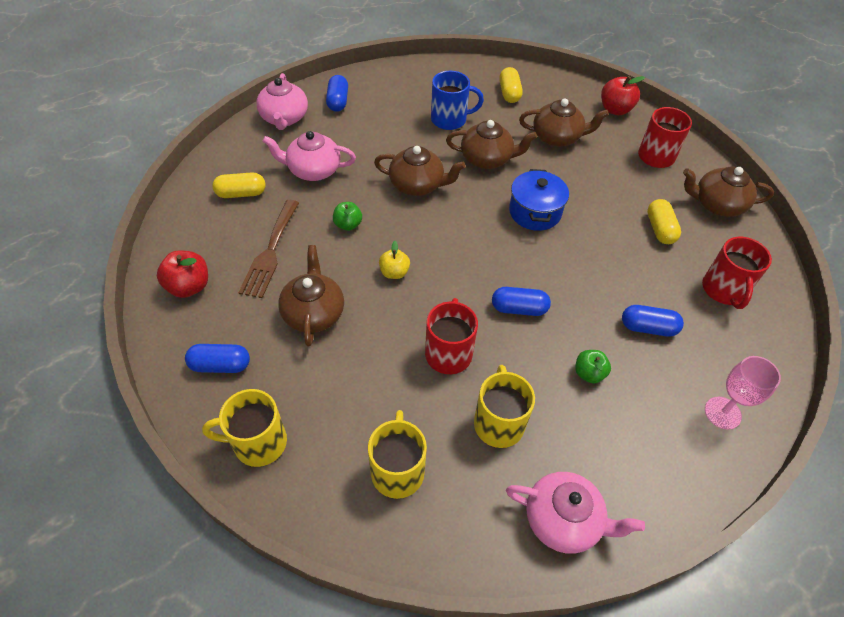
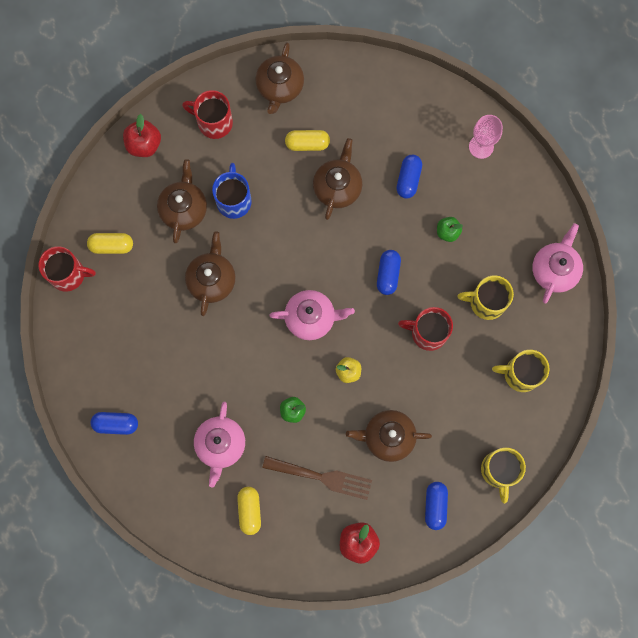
camera: 85 degrees left, 25 degrees up
pink teapot [256,73,308,130] -> pink teapot moved to [269,290,355,340]
brown teapot [374,146,466,196] -> brown teapot moved to [313,138,362,220]
blue mug [431,71,484,130] -> blue mug moved to [212,163,252,219]
blue pot [509,169,569,231] -> none
red mug [702,237,772,309] -> red mug moved to [39,246,96,291]

